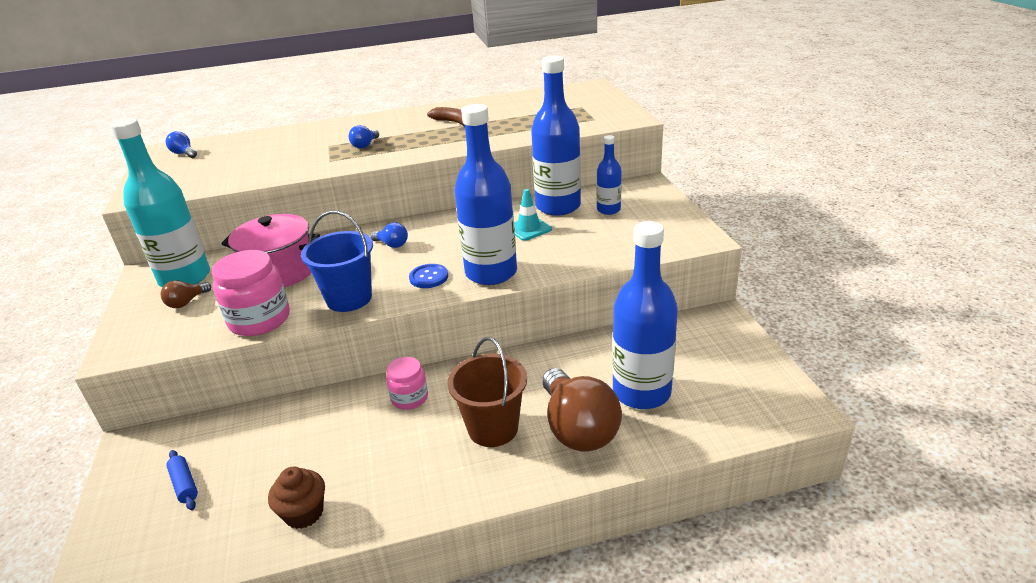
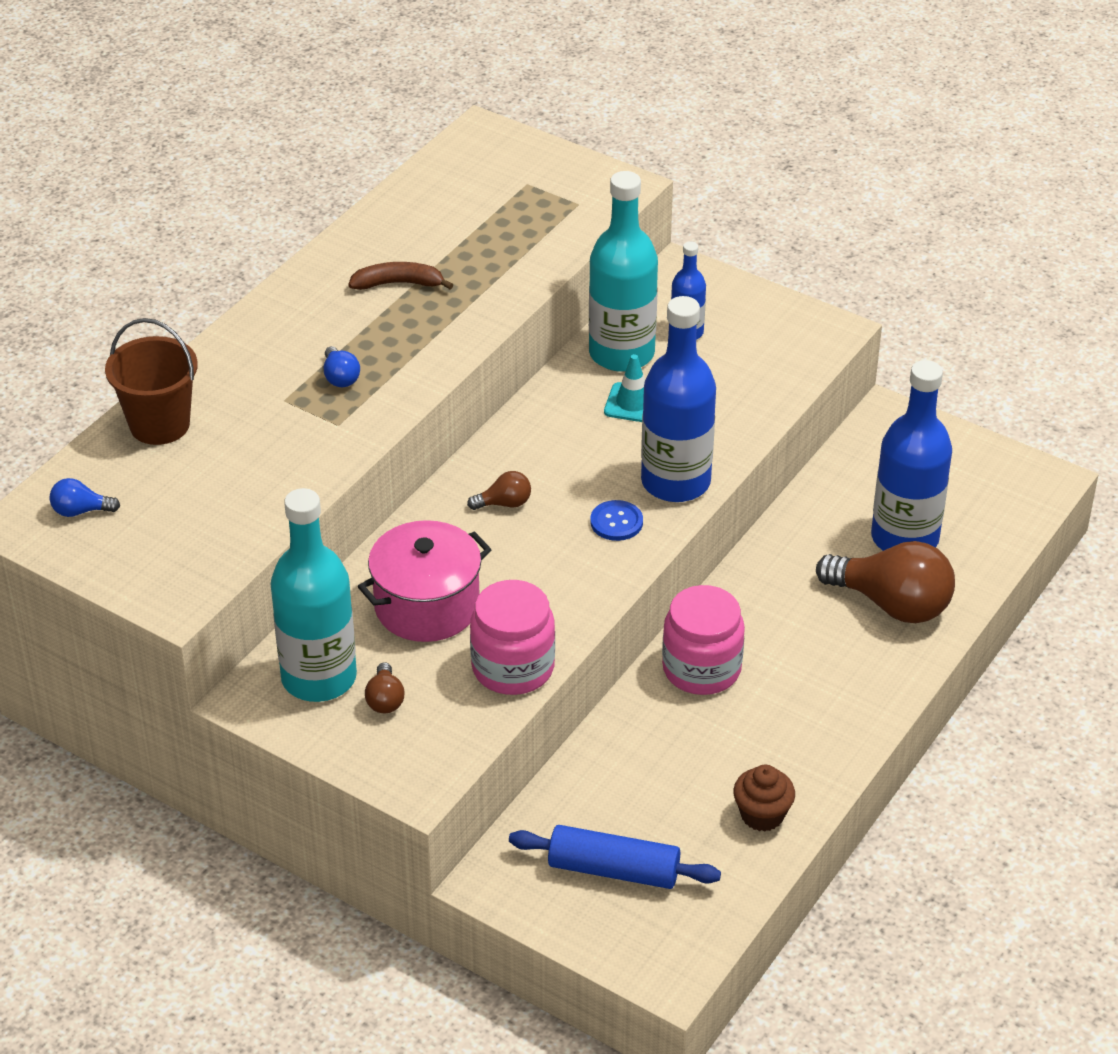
camera: 45 degrees left, 10 degrees up
blue rolling pin [166,450,198,510] -> blue rolling pin [509,825,721,889], size x1.92
blue bucket [301,211,373,312] -> none
blue light bulb [370,223,408,248] -> brown light bulb [467,471,531,510]
pink jar [386,357,428,410] -> pink jar [662,585,745,695], size x1.67
brown bucket [447,337,527,447] -> brown bucket moved to [105,318,198,445]
blue bottle [531,56,581,216] -> turquoise bottle [589,171,658,372]

